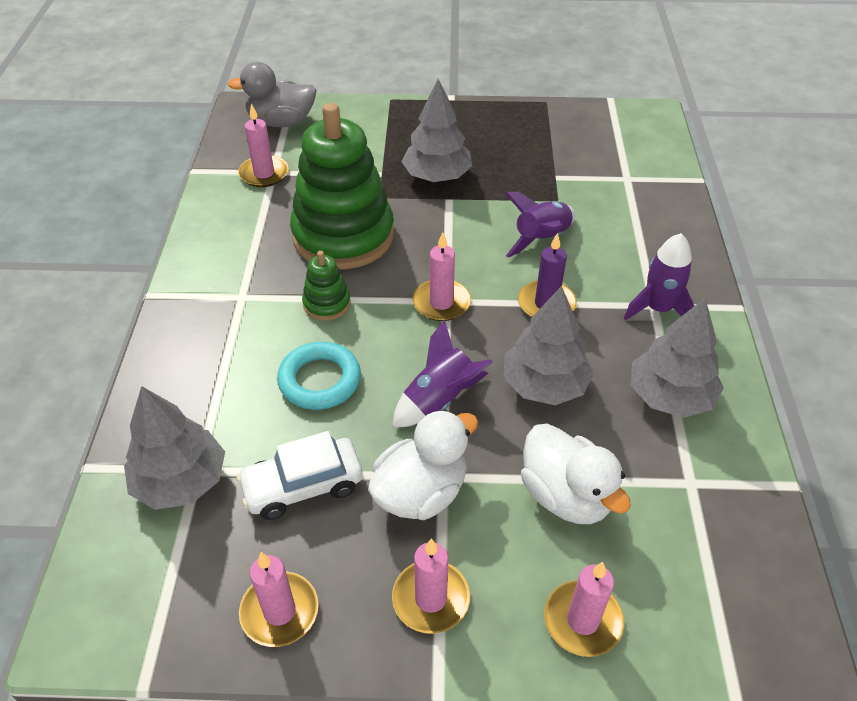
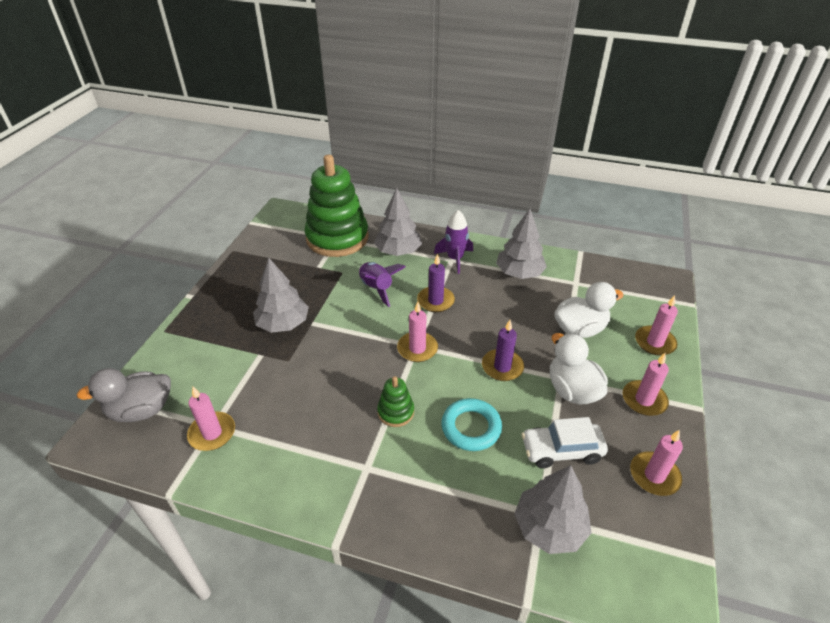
camera: 75 degrees left, 5 degrees down
grey duck [228,62,317,127] -> grey duck turned 60 degrees clockwise [76,368,171,422]
white car [236,431,363,520] -> white car turned 90 degrees clockwise [522,417,608,469]
green stacking toy [290,103,394,269] -> green stacking toy moved to [304,155,369,257]
purple rocket [392,320,493,427] -> purple candle [482,320,524,381]
grey tree [503,286,594,405] -> grey tree moved to [374,188,422,256]

